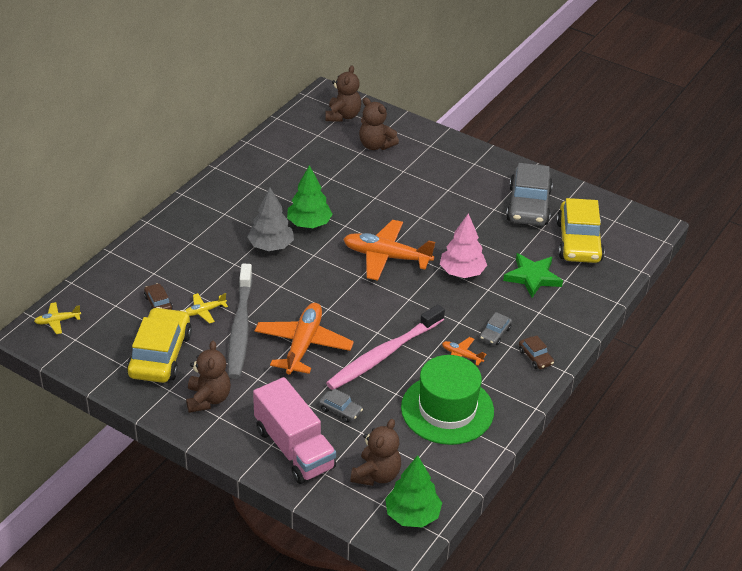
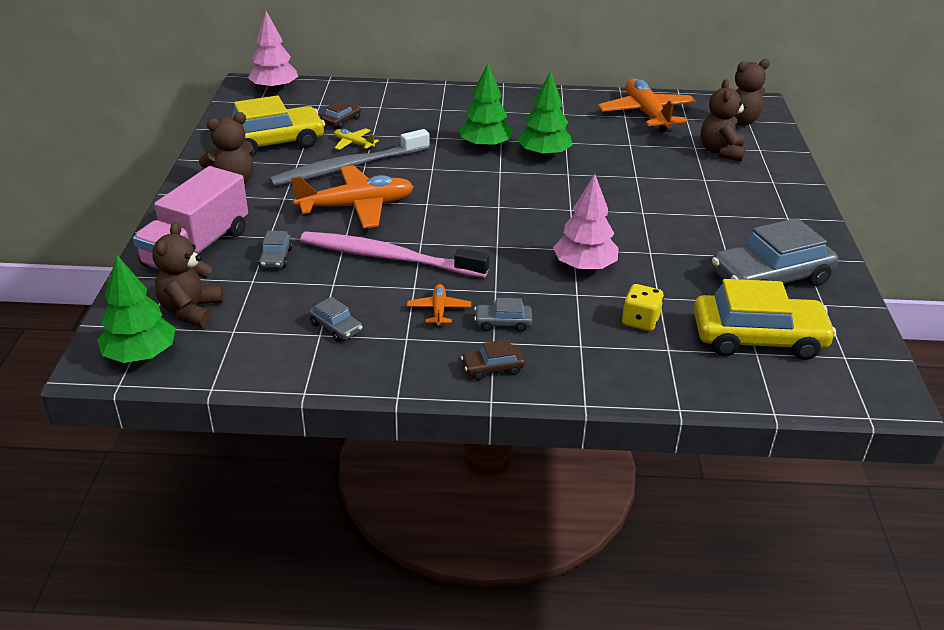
camera: 60 degrees right, 5 degrees down
yellow plane [34,302,81,334] -> pink tree [248,11,298,92]
grey tree [247,187,294,251] -> green tree [459,64,513,149]
orange plane [343,220,435,281] -> orange plane moved to [598,78,696,132]
brown teddy bear [350,419,401,486] -> brown teddy bear turned 105 degrees clockwise [152,222,224,327]
green hat [401,355,494,445] -> grey car [309,297,363,342]
green star [503,253,563,298] -> yellow dice [622,284,664,331]
brown car [519,336,554,369] -> brown car turned 45 degrees clockwise [461,339,525,380]
yellow car [556,198,605,263] -> yellow car turned 150 degrees counterclockwise [694,279,836,360]

